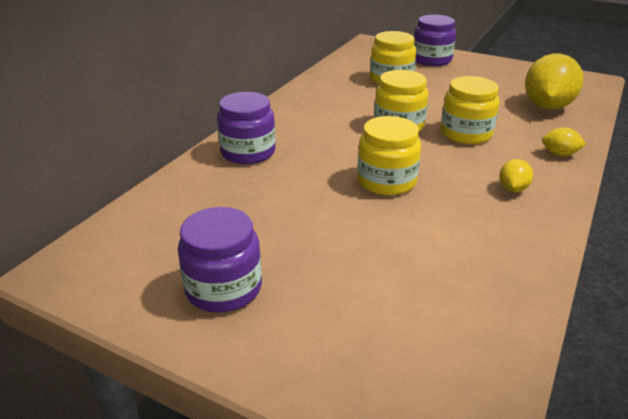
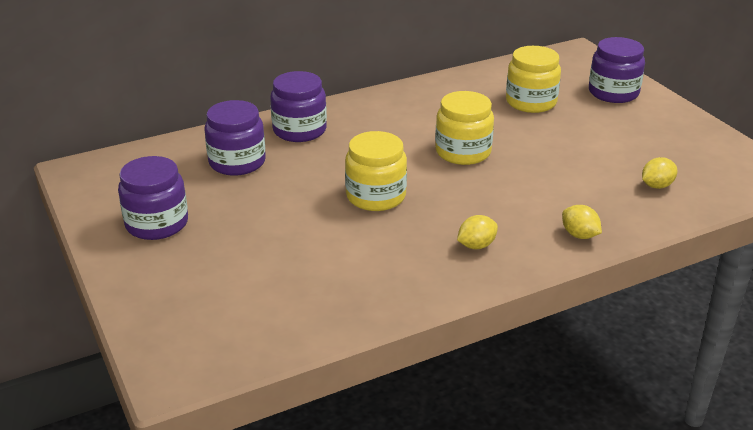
camera: 35 degrees right, 0 degrees up
yellow jar [441,76,500,144] -> none
yellow lemon [525,54,583,110] -> yellow lemon [642,157,677,189], size x0.47
none -> purple jar [204,100,266,176]

